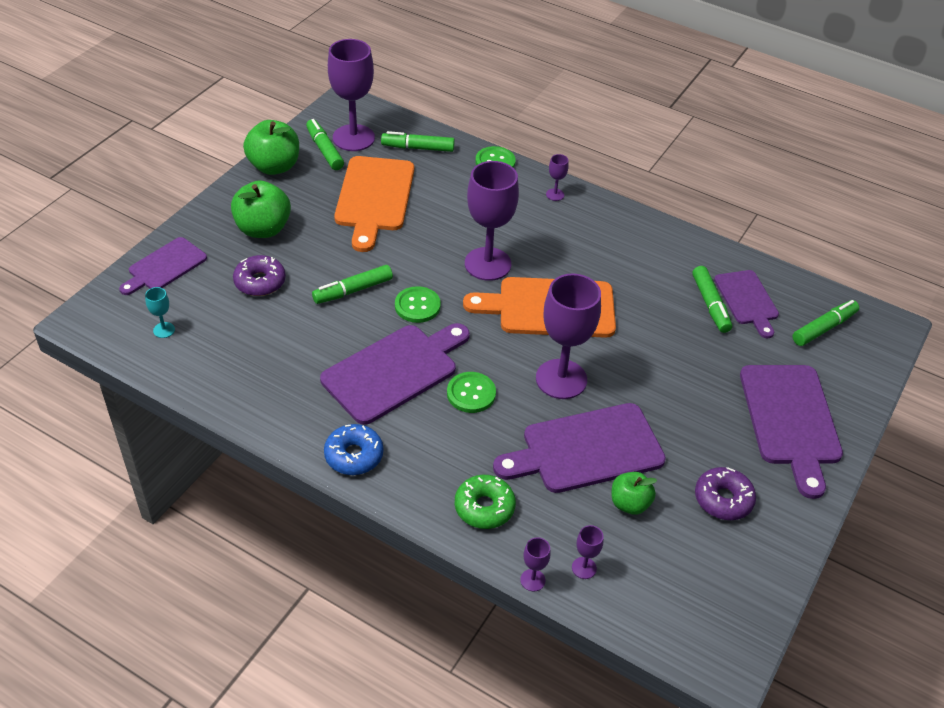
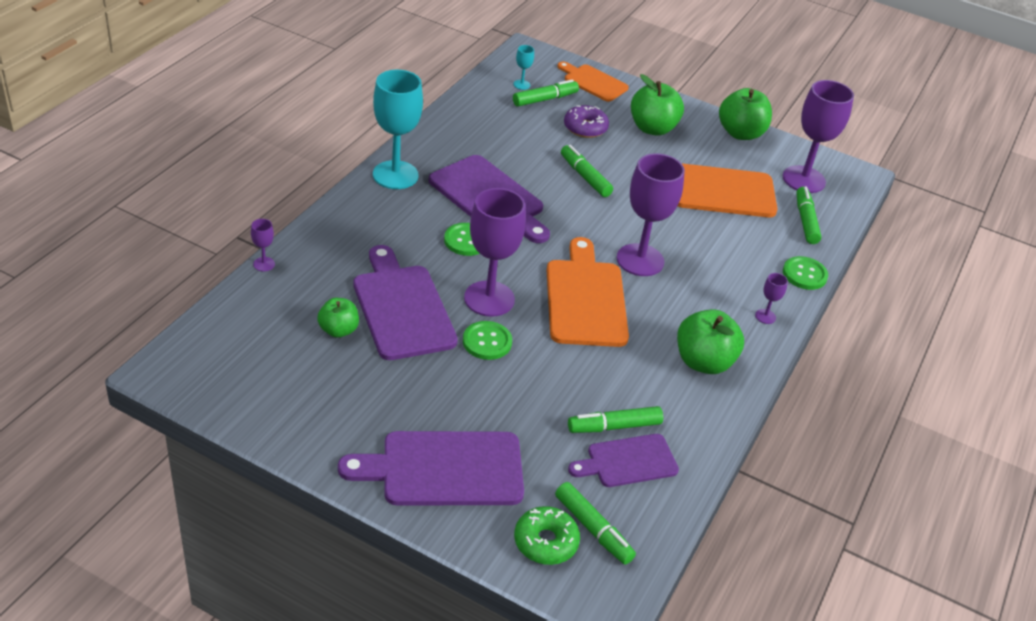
camera: 85 degrees right, 5 degrees down
purple cutting board [119,237,207,295] -> orange cutting board [557,61,629,102]
green marker [306,119,344,170] -> green marker moved to [513,79,579,106]
blue donut [324,424,383,475] -> turquoise goblet [373,70,423,189]
green button [395,286,441,323] -> green button moved to [463,321,512,360]
green donut [455,475,516,529] -> green donut moved to [514,506,580,565]
purple goblet [572,525,604,579] -> none
purple donut [695,467,756,520] -> none
none -> green apple [677,309,744,374]

